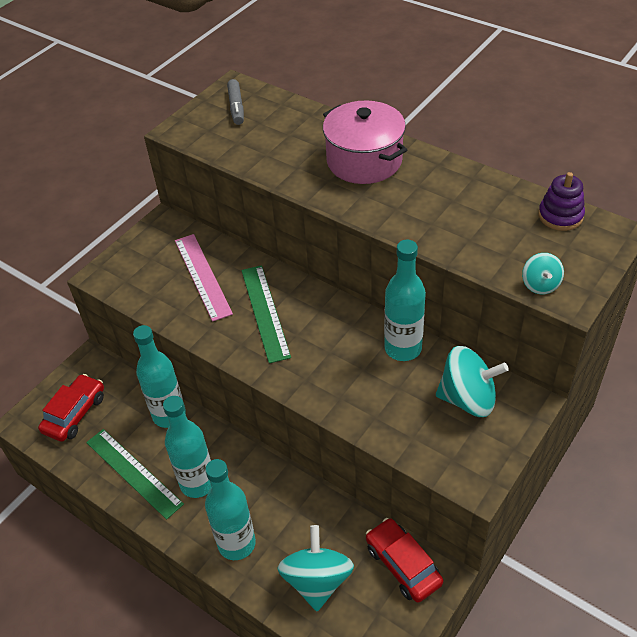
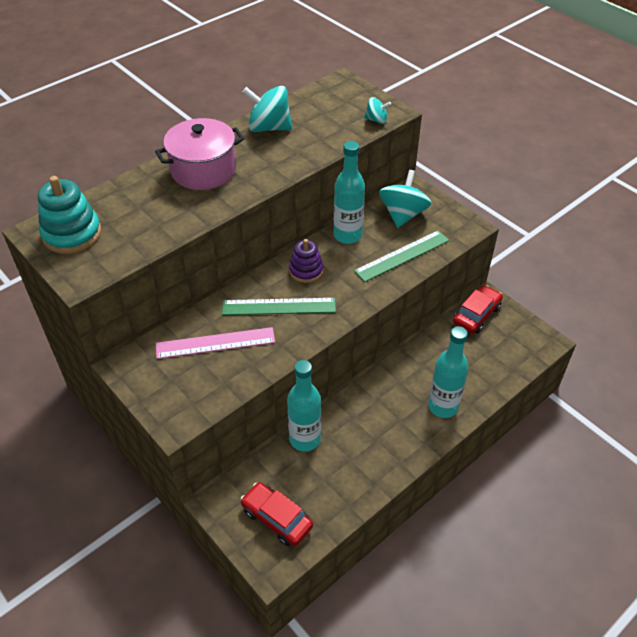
camera: 80 degrees left, 0 degrees up
green ruler [86,429,184,520] -> green ruler moved to [354,230,449,282]
turquoise bottle [163,396,211,498] -> none
grey marker [227,79,244,125] -> turquoise stacking toy [38,176,101,254]
turquoise spinning top [277,525,354,611] -> turquoise spinning top moved to [243,86,292,132]
red car [366,518,443,603] -> red car turned 150 degrees clockwise [453,285,503,334]
purple stacking toy [538,172,585,231] -> purple stacking toy moved to [289,239,323,283]

